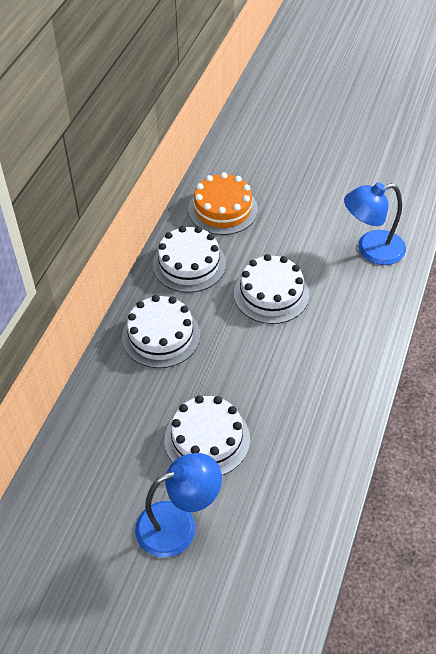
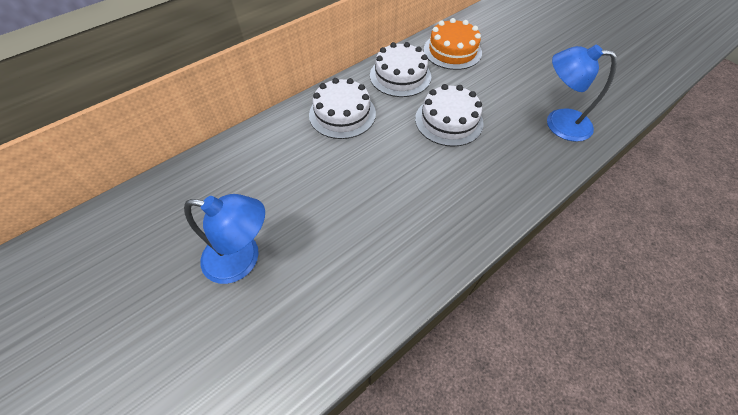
camera: 30 degrees right, 5 degrees up
white cake [164,395,250,475] -> none

